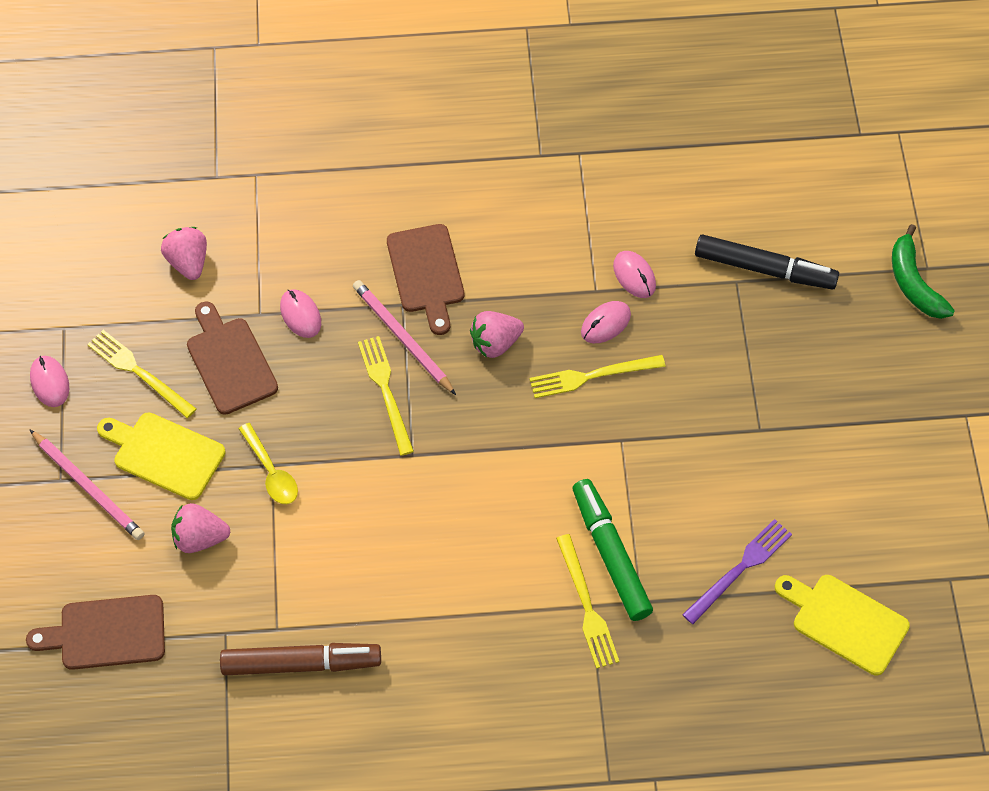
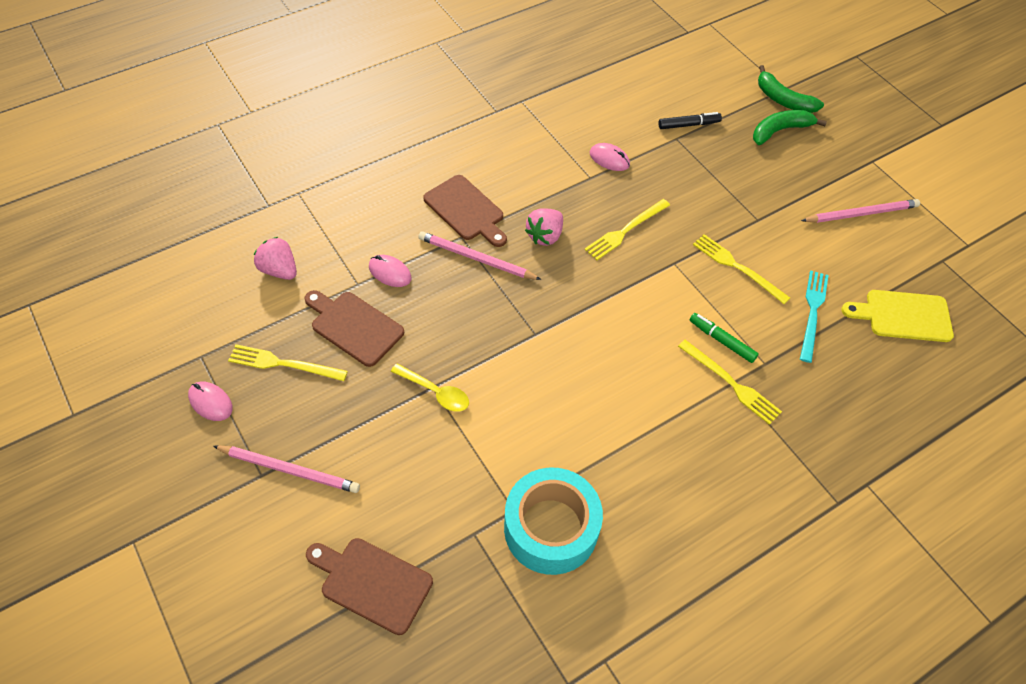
camera: 30 degrees left, 5 degrees down
brown cutting board [26,595,165,670] -> brown cutting board turned 60 degrees clockwise [306,538,433,635]
yellow cutting board [97,412,226,500] -> none
pink strawberry [171,503,230,553] -> none
brown marker [220,643,381,675] -> turquoise tape [504,468,603,575]
yellow fork [358,336,414,456] -> yellow fork moved to [693,234,790,304]
green marker [572,479,653,621] -> green marker [690,313,759,363], size x0.60
pink mouse [581,301,631,343] -> none
purple fork [682,519,792,624] -> turquoise fork [800,270,829,363]
black marker [695,234,839,290] -> black marker [658,112,722,129], size x0.60
none -> green banana [753,110,827,145]
none -> pink pencil [801,199,920,223]

